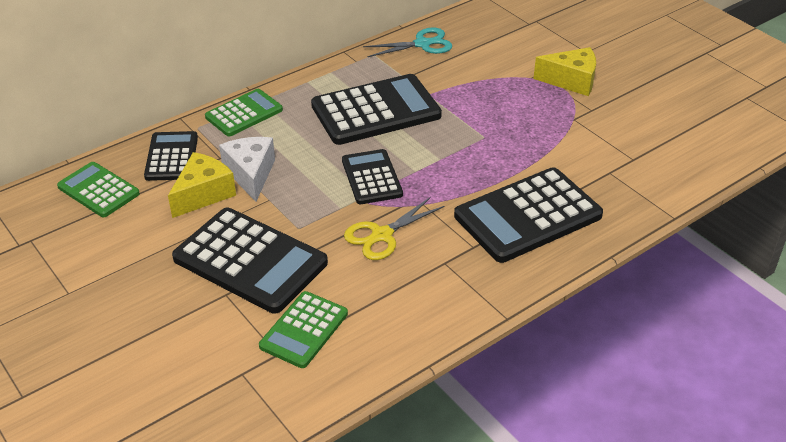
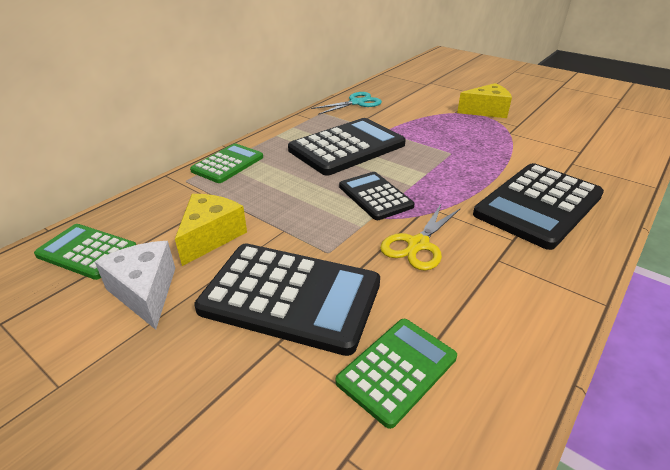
camera: 15 degrees left, 5 degrees down
black calculator [144,131,198,181] -> none
white cheese [219,137,275,202] -> white cheese moved to [94,241,175,330]
green calculator [259,291,348,368] -> green calculator turned 150 degrees counterclockwise [336,319,457,429]

